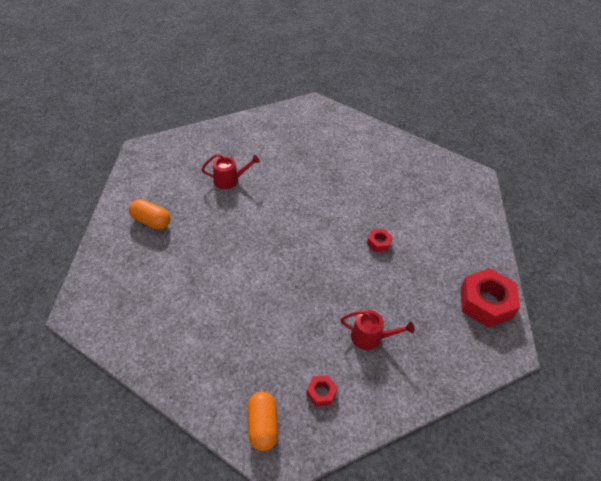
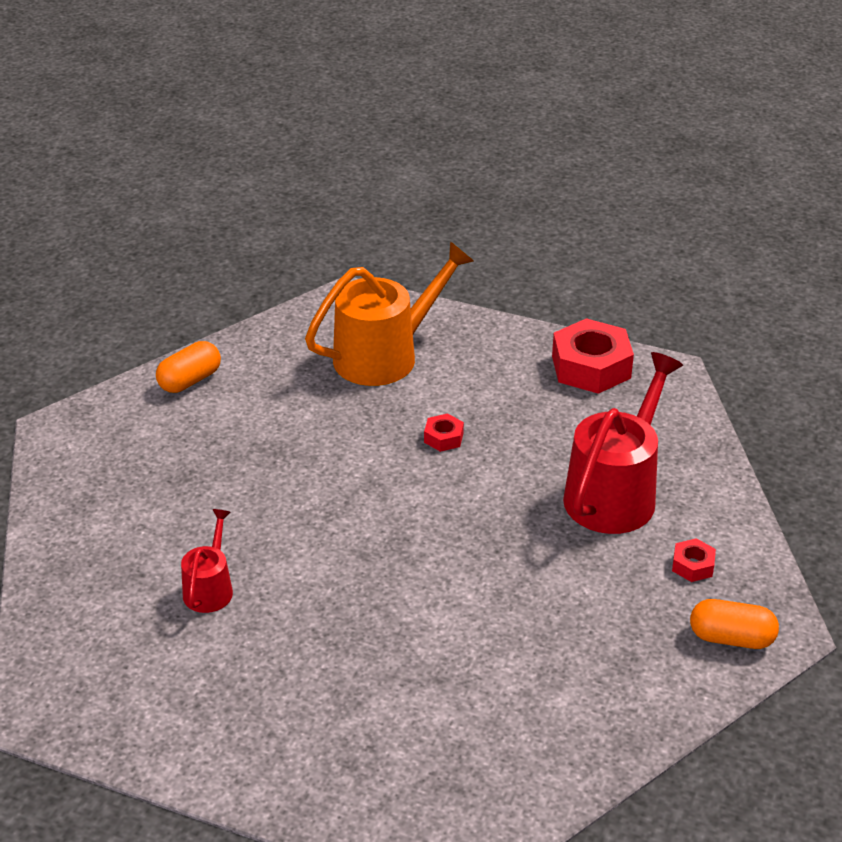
camera: 70 degrees left, 10 degrees down
orange capsule [129,199,170,230] -> orange capsule moved to [156,341,221,393]
red watering can [341,310,415,350] -> red watering can [563,352,683,534], size x1.96
none -> orange watering can [305,241,474,386]

